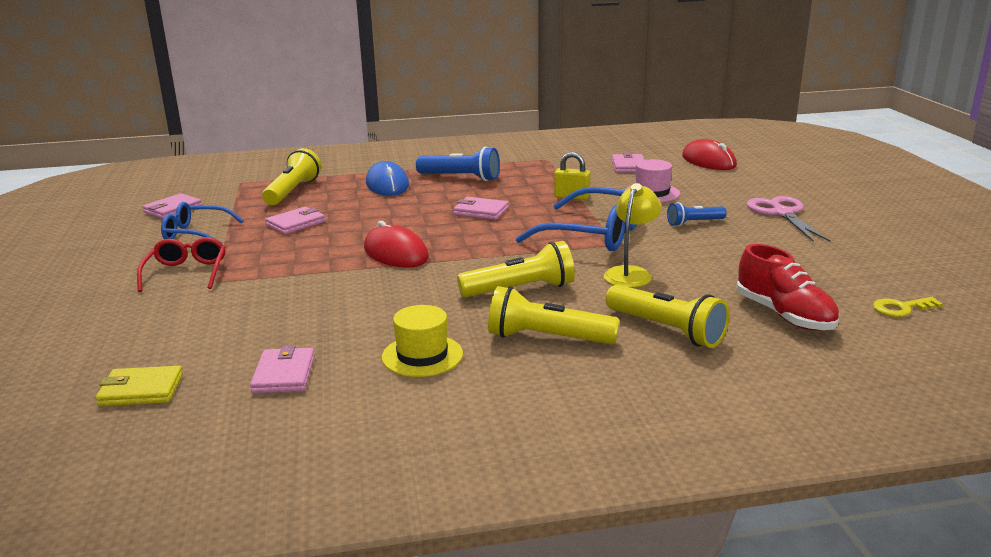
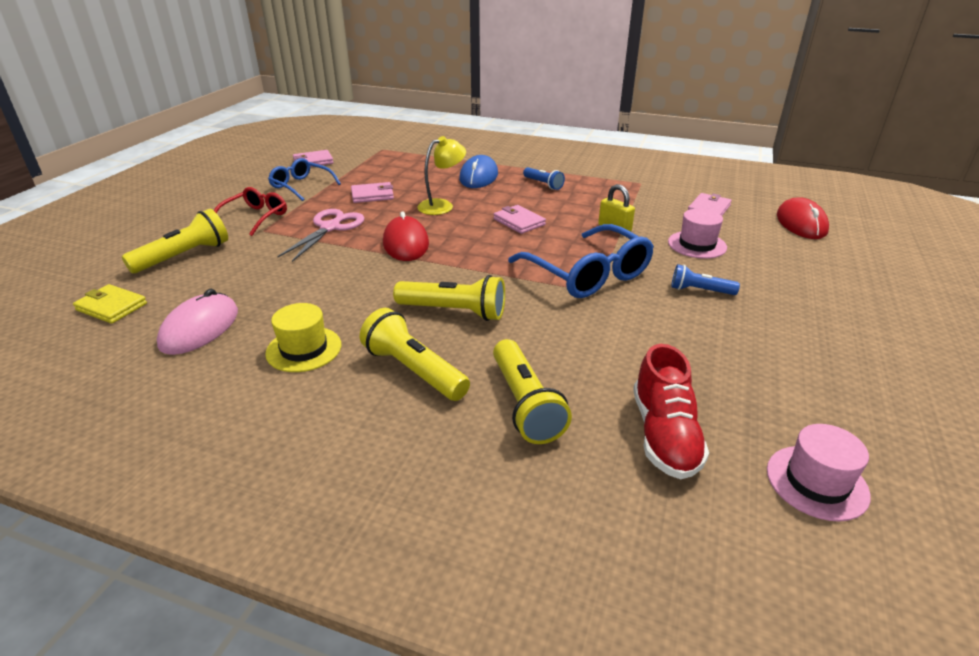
camera: 30 degrees right, 10 degrees up
pink wallet [250,345,315,393] -> pink mouse [157,289,238,355]
yellow flashlight [262,148,321,205] -> yellow flashlight moved to [122,209,228,273]
blue flashlight [416,147,500,181] -> blue flashlight [523,167,565,190], size x0.61
yellow lamp [604,183,661,288] -> yellow lamp moved to [417,136,466,215]
pink scissors [747,196,831,242] -> pink scissors moved to [277,209,364,262]
yellow key [873,297,943,317] -> pink hat [767,424,871,521]

